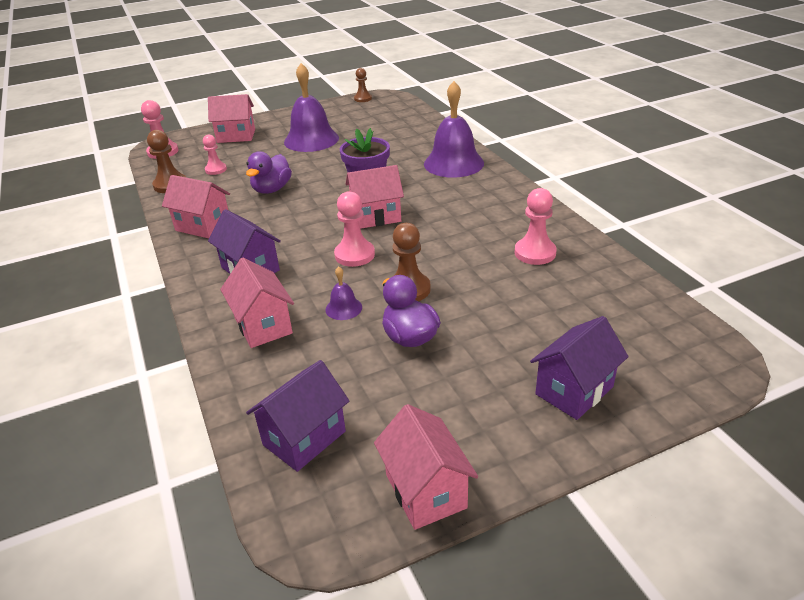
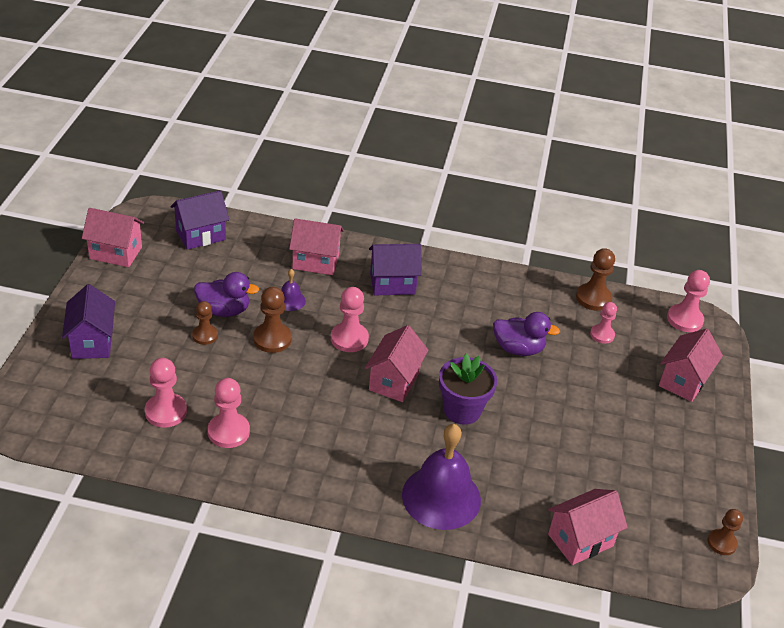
camera: 120 degrees right, 5 degrees up
pink house [162,175,230,238] -> pink house moved to [548,489,628,565]
purple duck [246,151,292,194] -> purple duck turned 135 degrees clockwise [493,312,560,356]
purple house [246,360,349,472] -> purple house turned 75 degrees clockwise [170,190,229,250]
purple bell [284,63,339,152] -> none
none -> pink pawn [145,358,187,428]
none -> brown pawn [192,301,218,345]

